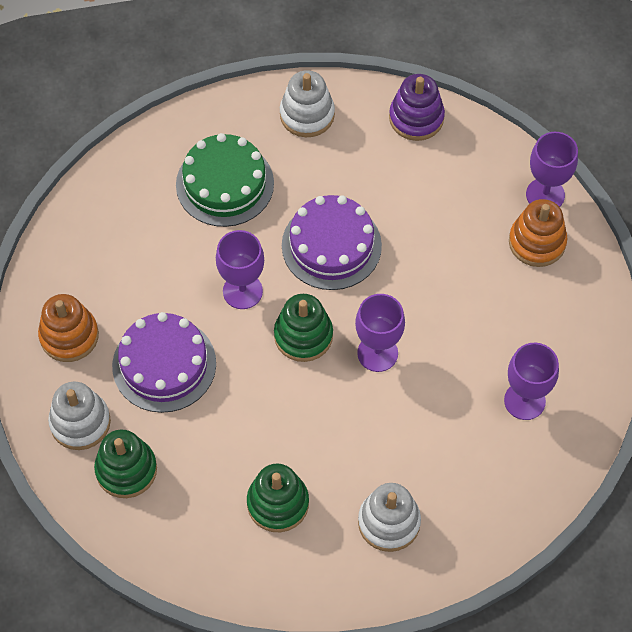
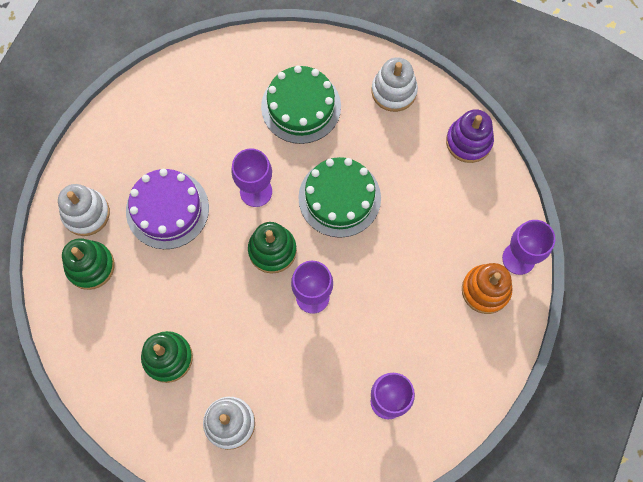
camera: 35 degrees right, 10 degrees up
orange stacking toy [38,294,99,362] -> none
purple cake [282,195,382,290] -> green cake [298,157,381,238]

